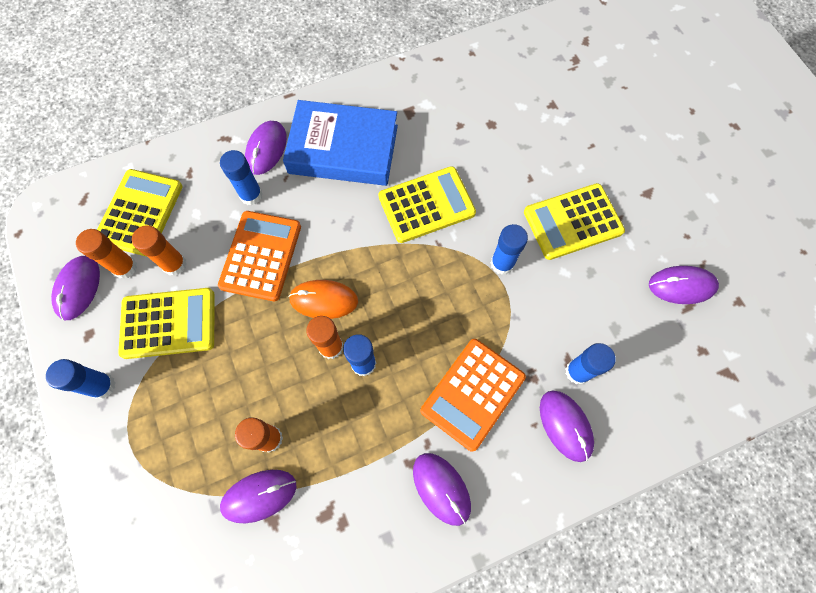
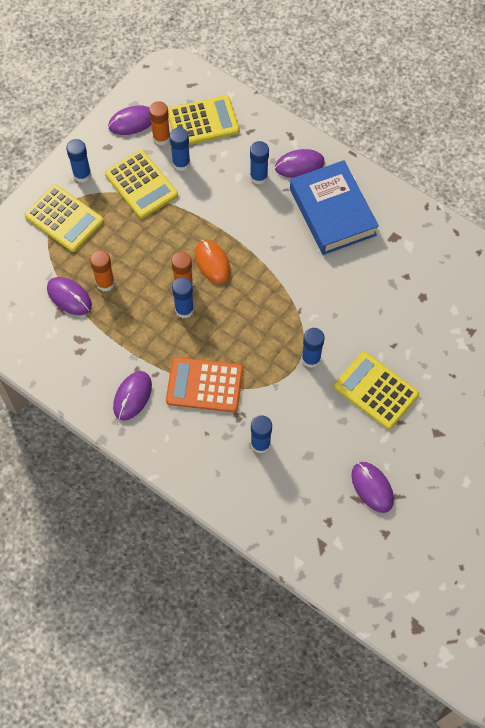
camera: 60 degrees right, 5 degrees down
orange glue stick [132,225,187,276] -> blue glue stick [169,128,190,171]
orange calculator [218,211,301,301] -> none
yellow calculator [378,166,476,243] -> yellow calculator moved to [24,185,104,252]
purple mouse [540,390,594,462] -> none

